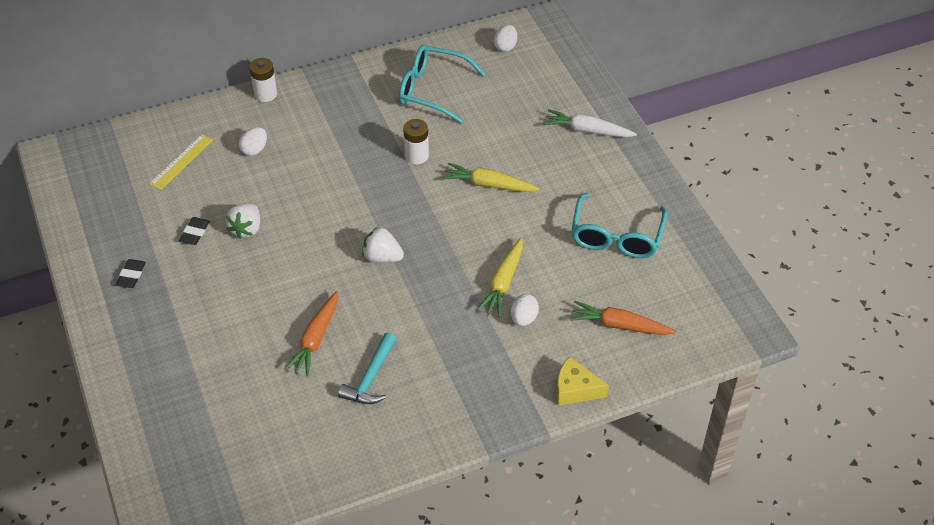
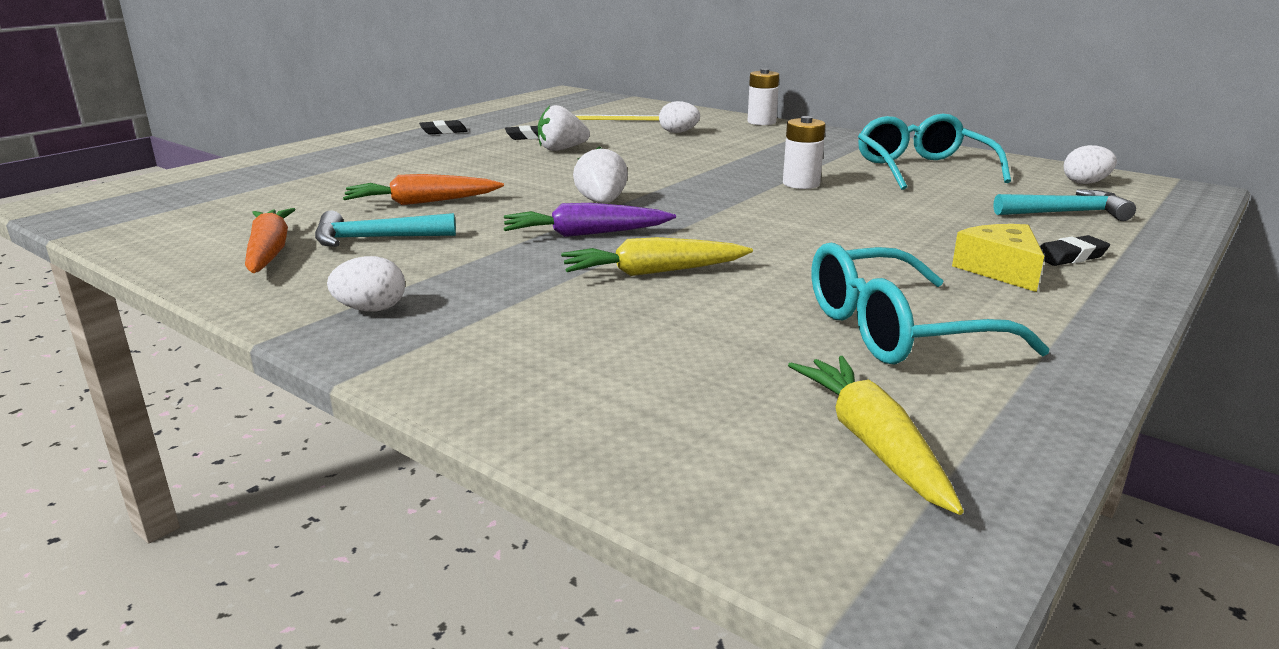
camera: 60 degrees right, 25 degrees down
yellow carrot [443,163,539,192] -> yellow carrot moved to [788,356,964,515]
white egg [511,294,539,326] -> white egg moved to [327,256,405,311]
white carrot [543,109,637,137] -> black eraser [1040,235,1110,266]
yellow cheese [556,357,609,406] -> yellow cheese moved to [952,224,1044,292]
orange carrot [570,301,676,335] -> orange carrot moved to [245,208,296,273]
none -> purple carrot [504,203,676,237]
none -> turquoise hammer [993,189,1136,221]

